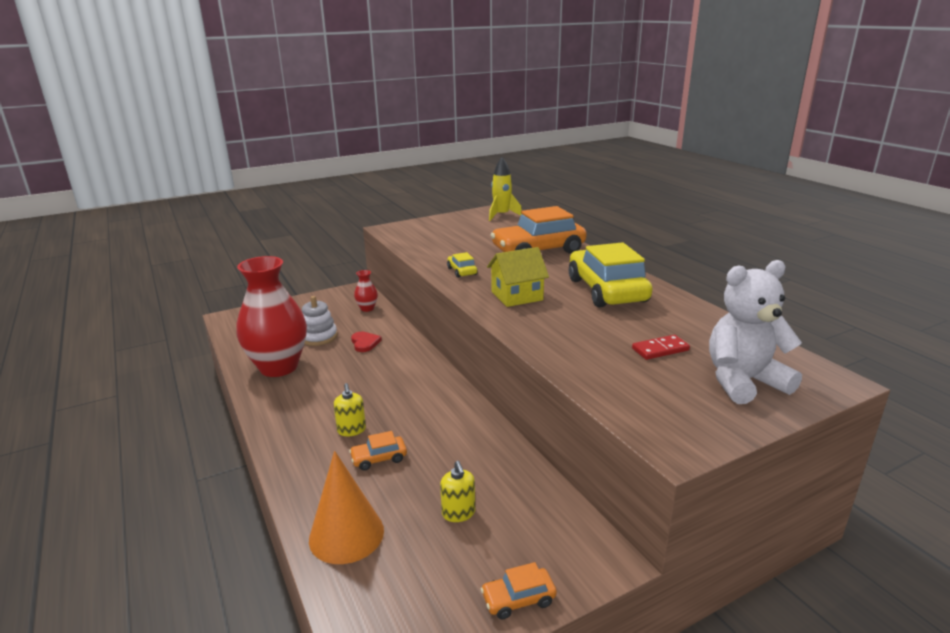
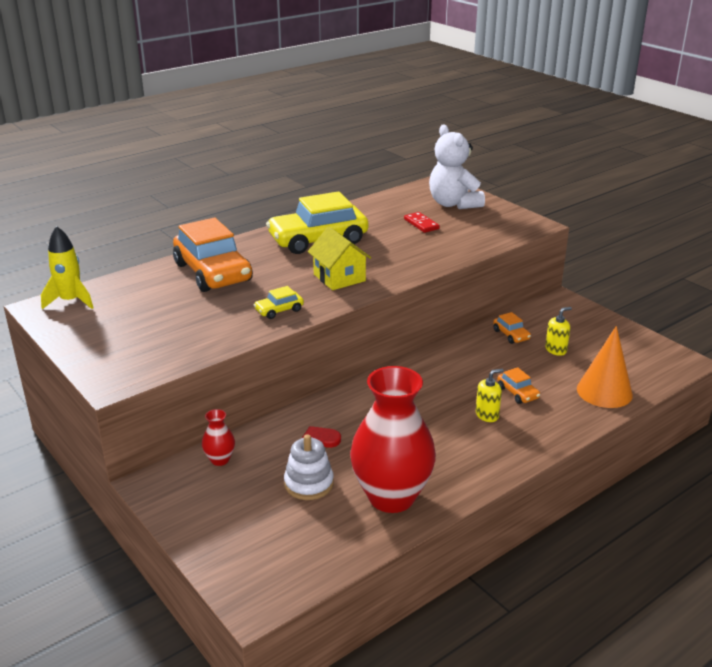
camera: 100 degrees left, 5 degrees up
orange car [481,562,557,619] -> orange car moved to [493,312,531,344]

